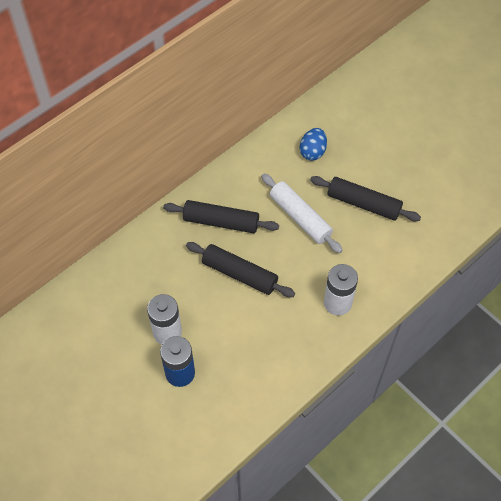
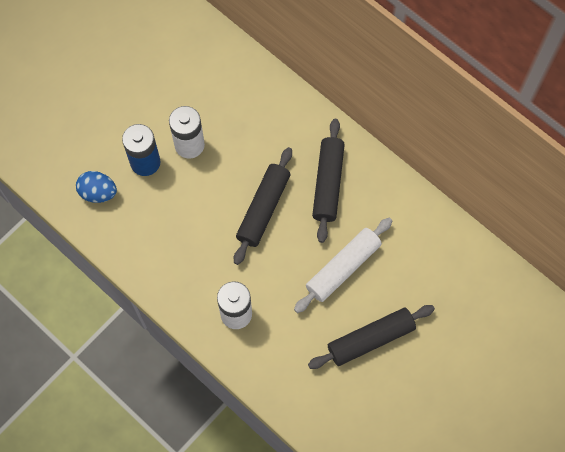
camera: 85 degrees right, 10 degrees up
blue egg [300,128,327,161] -> blue egg moved to [76,171,117,203]
black rolling pin [310,176,421,221] -> black rolling pin turned 45 degrees clockwise [308,305,435,369]

